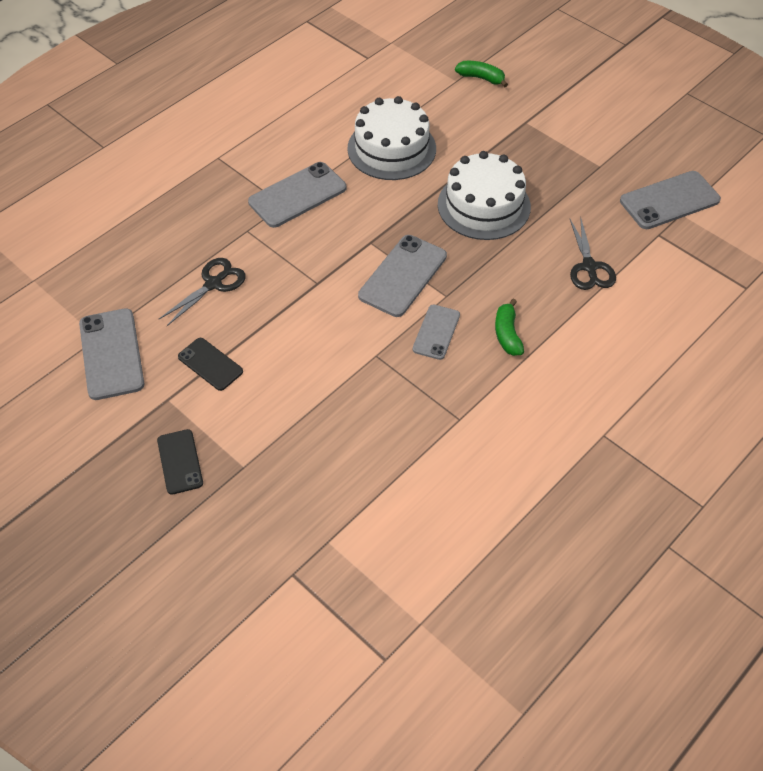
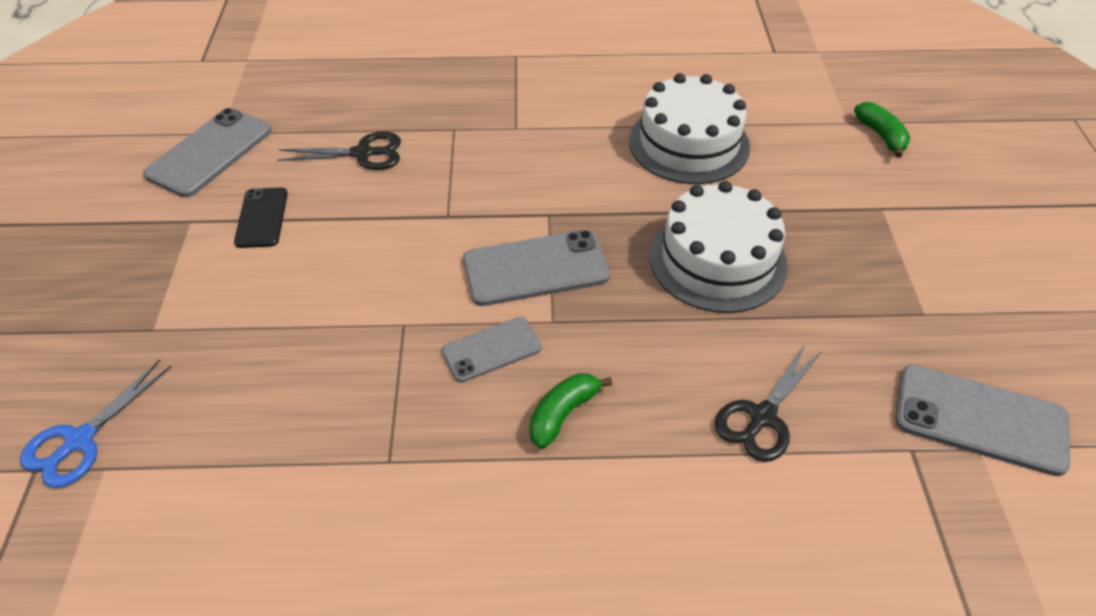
camera: 45 degrees right, 5 degrees down
black phone [157,429,203,495] -> none
grey phone [248,162,346,228] -> none
none -> blue scissors [20,359,172,488]

